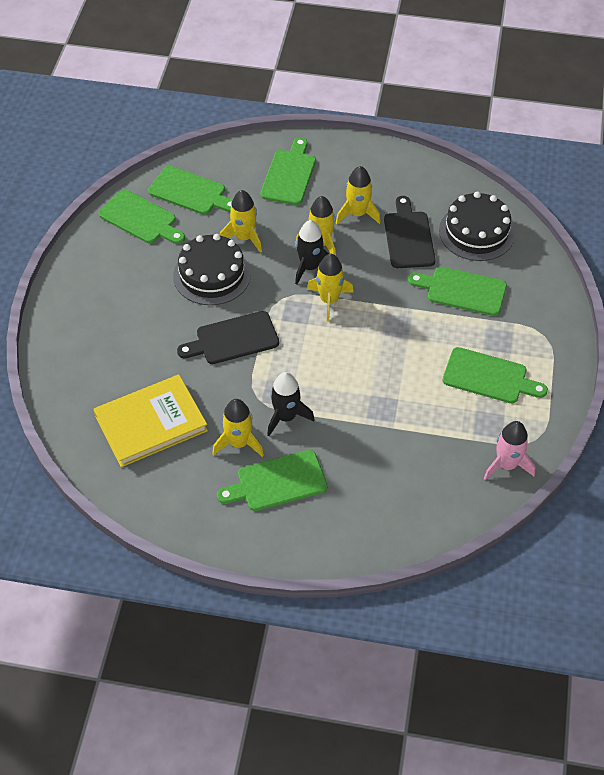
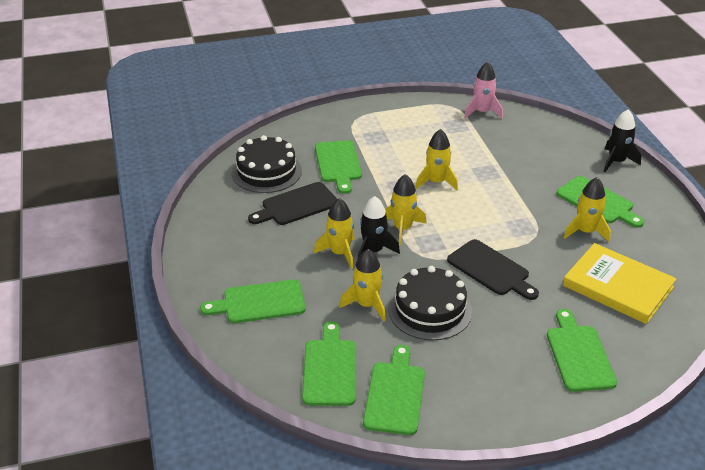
camera: 115 degrees left, 15 degrees down
black rocket [267,372,315,436] -> black rocket moved to [604,109,641,172]
yellow rocket [336,166,381,224] -> yellow rocket moved to [415,129,458,191]
green cutting board [443,347,548,403] -> green cutting board moved to [547,309,617,392]

